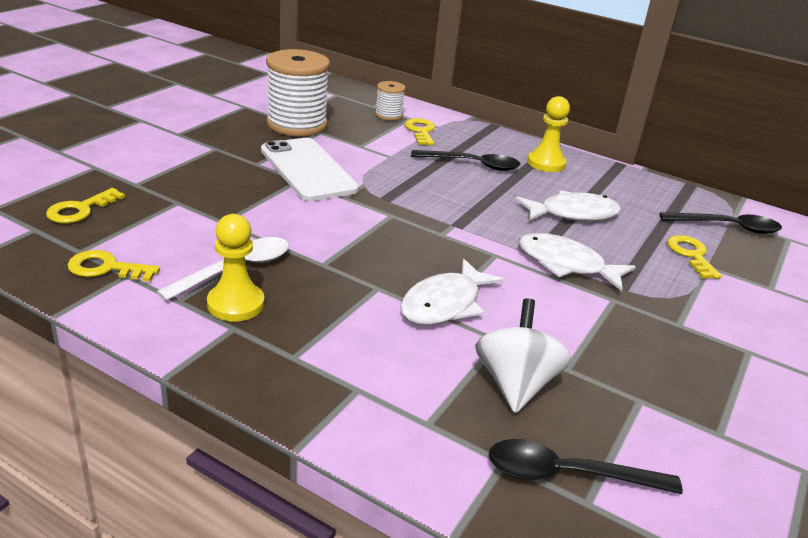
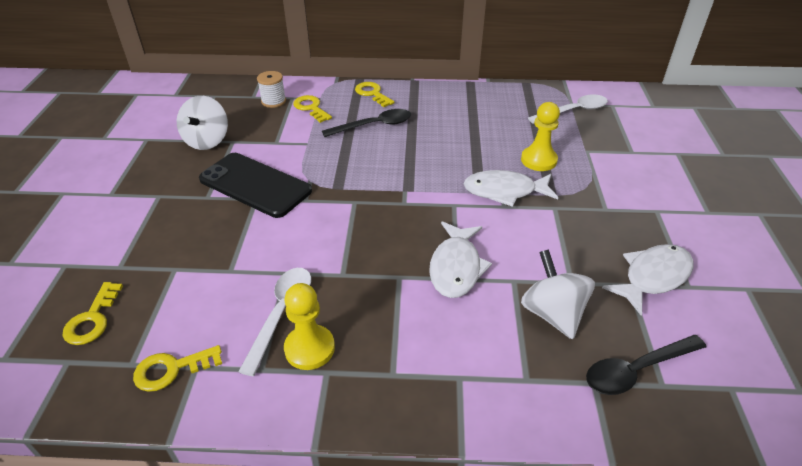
camera: 25 degrees left, 10 degrees up
white phone [261,138,359,201] -> black phone [199,153,312,218]
white spool [266,49,330,136] -> white spinning top [177,96,228,150]
white fish [516,190,621,221] -> white fish moved to [602,244,694,316]
yellow pawn [527,96,570,172] -> yellow pawn moved to [521,102,560,171]
black spoon [660,212,782,234] -> white spoon [528,94,608,124]
yellow key [667,235,722,279] -> yellow key moved to [355,82,395,107]

